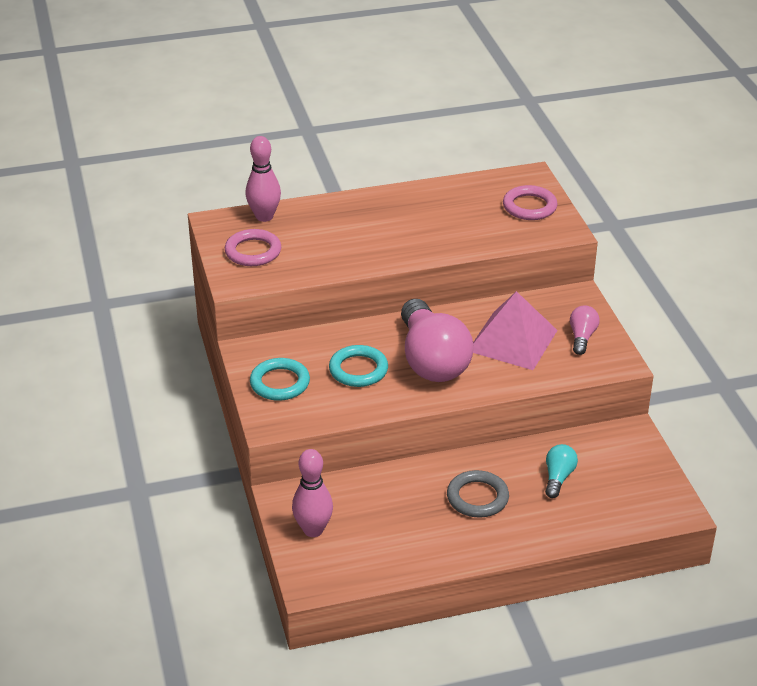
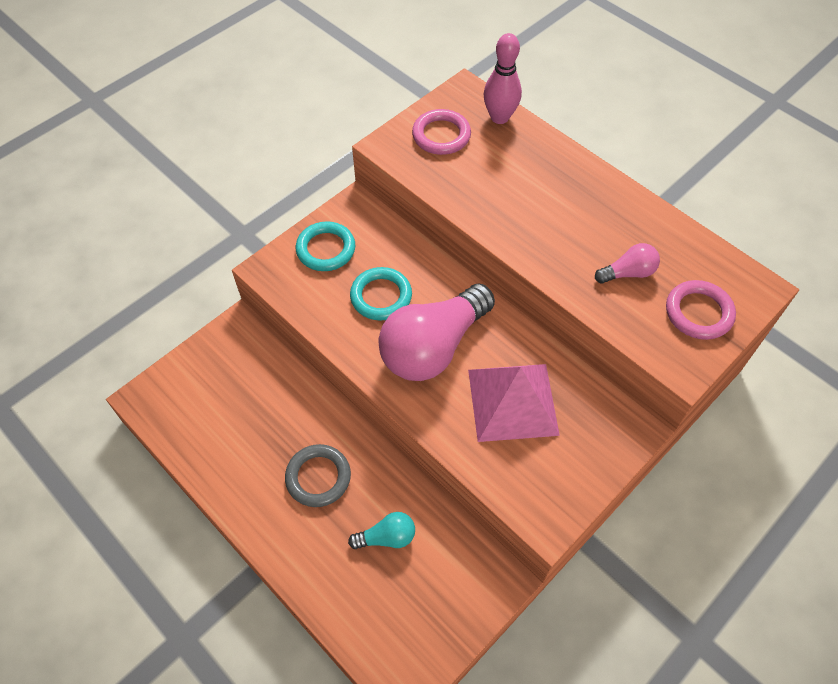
camera: 60 degrees right, 20 degrees up
pink bowling pin [292,449,333,537] -> none
pink light bulb [570,306,600,355] -> pink light bulb moved to [595,243,660,284]

